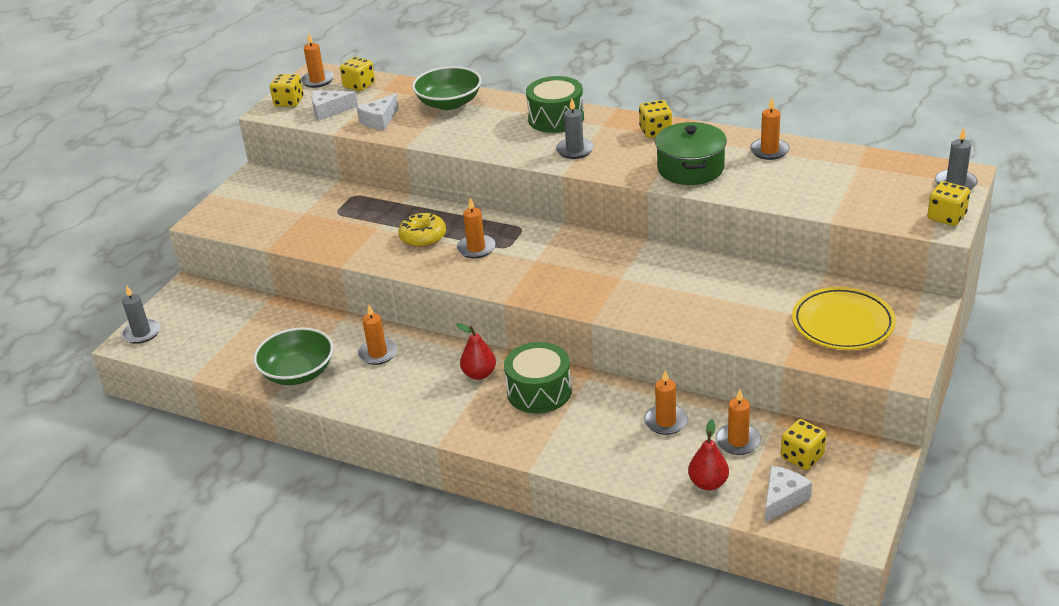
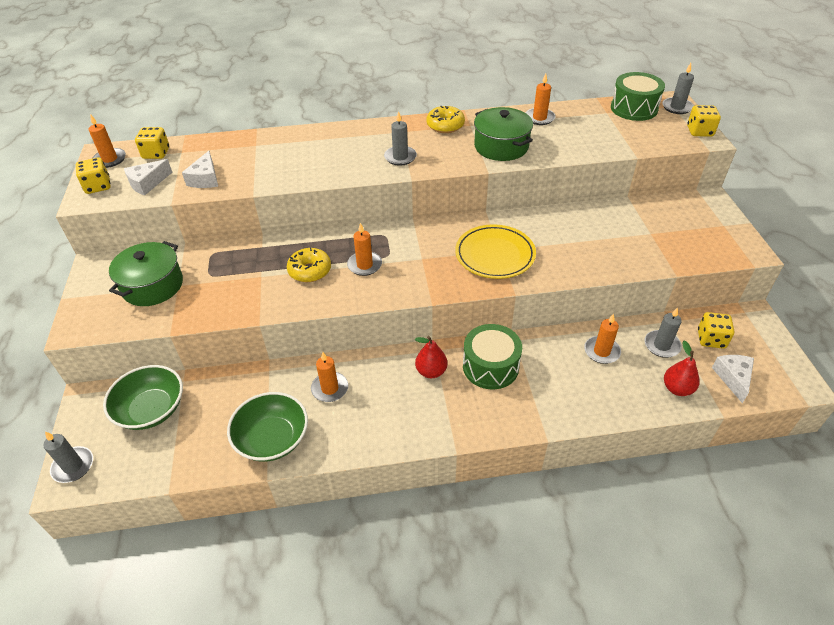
camera: 35 degrees left, 10 degrees up
green bowl [412,66,482,110] -> green bowl moved to [103,365,183,430]
green drum [526,76,584,133] -> green drum moved to [611,72,665,121]
yellow dice [639,100,672,138] -> yellow donut [426,106,465,133]
orange candle [716,389,761,455] -> grey candle [644,307,682,358]
yellow plate [792,287,896,350] -> yellow plate moved to [455,224,536,279]
none -> green pot [109,241,183,306]

